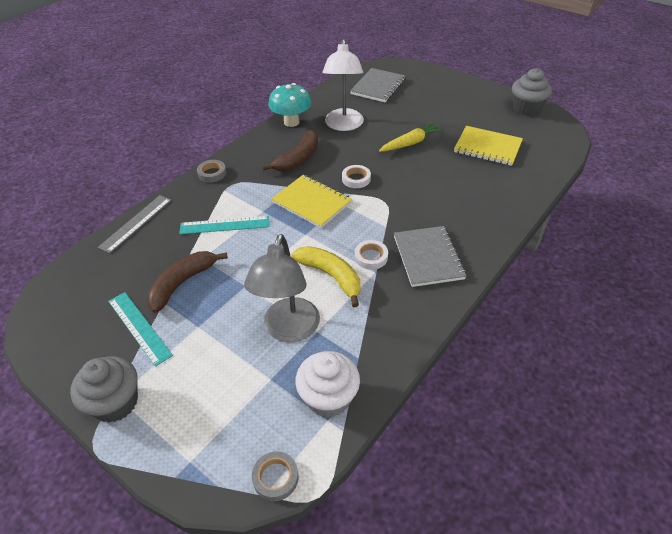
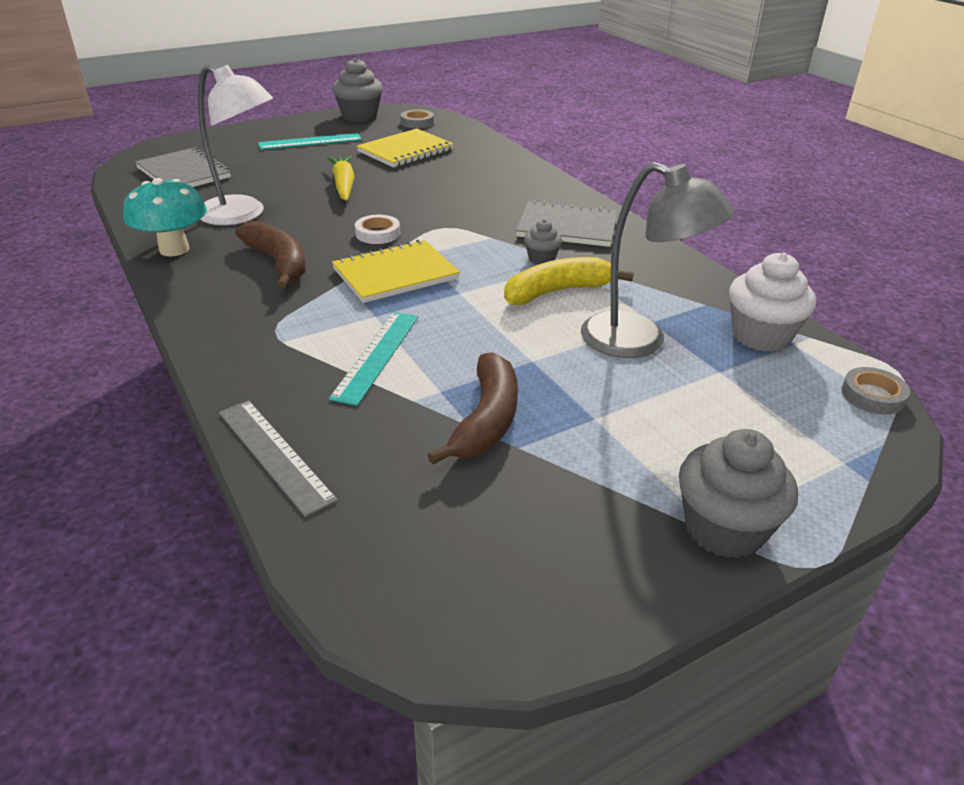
camera: 70 degrees left, 10 degrees down
turquoise ruler [108,292,173,367] -> turquoise ruler moved to [258,133,362,150]
brown banana [147,251,228,313] -> brown banana turned 135 degrees counterclockwise [428,352,518,464]
grey tape [197,160,226,183] -> grey tape moved to [401,109,434,128]
white tape [355,240,388,270] -> grey cupcake [524,219,562,265]

